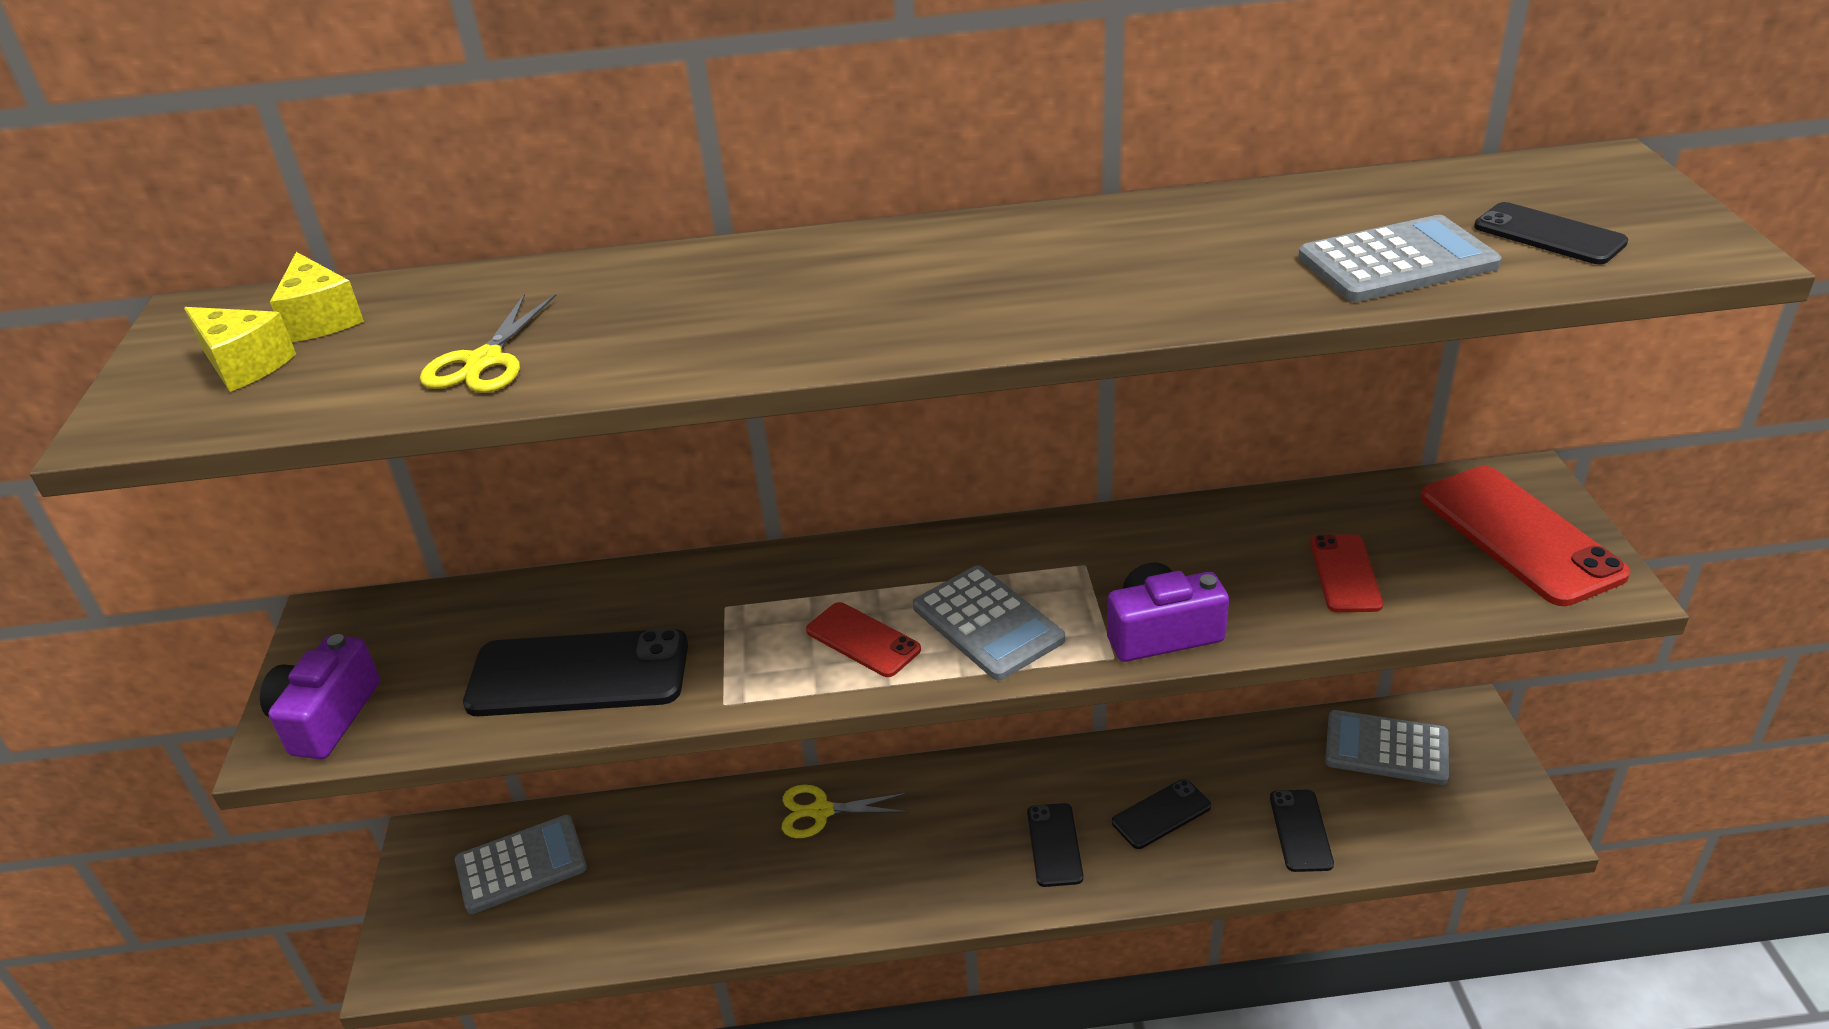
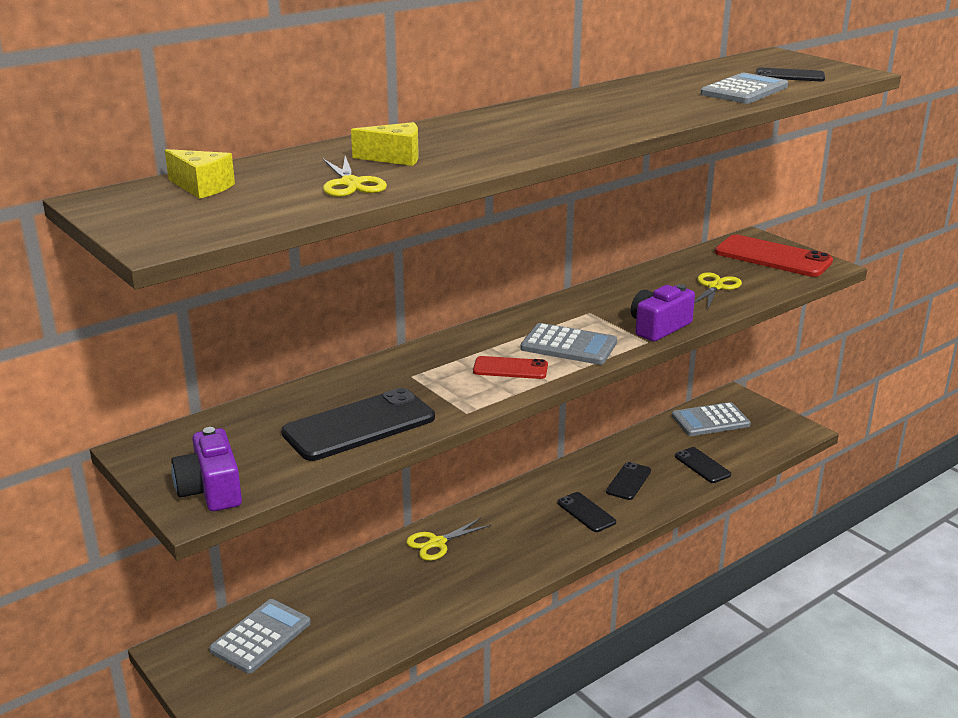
camera: 35 degrees left, 10 degrees down
yellow cheese [184,307,296,392] -> yellow cheese moved to [351,122,419,166]
red phone [1310,534,1383,612] -> yellow scissors [694,272,742,310]

